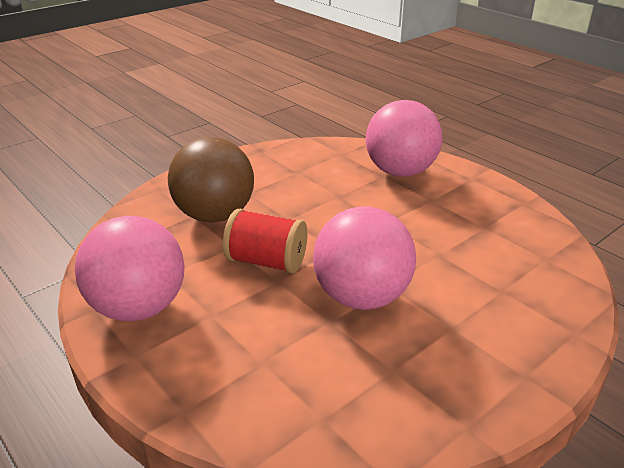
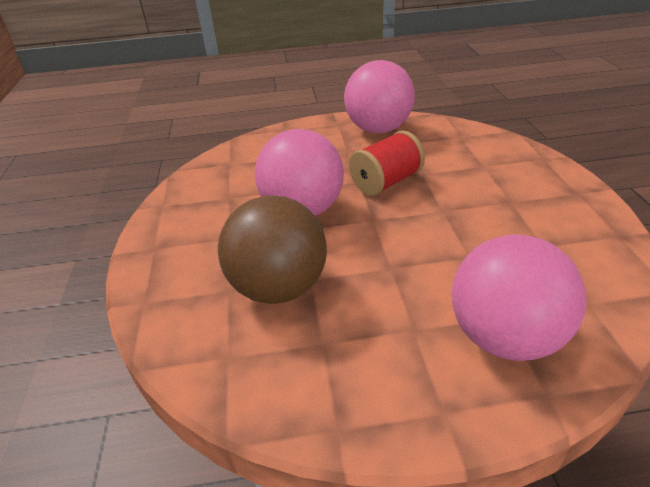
camera: 125 degrees right, 5 degrees up
brown ball [168,137,254,223] -> brown ball moved to [218,195,327,304]

